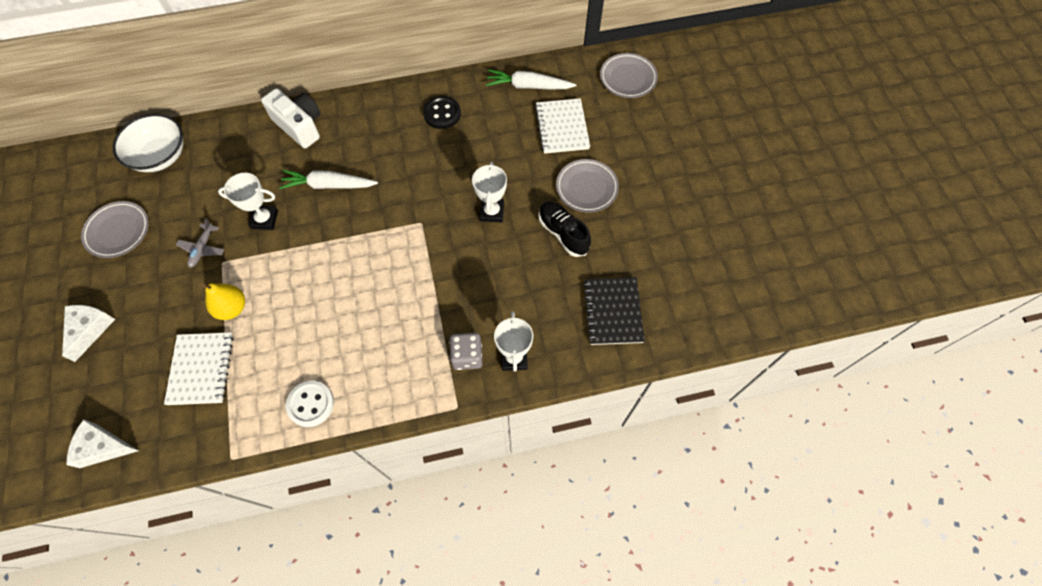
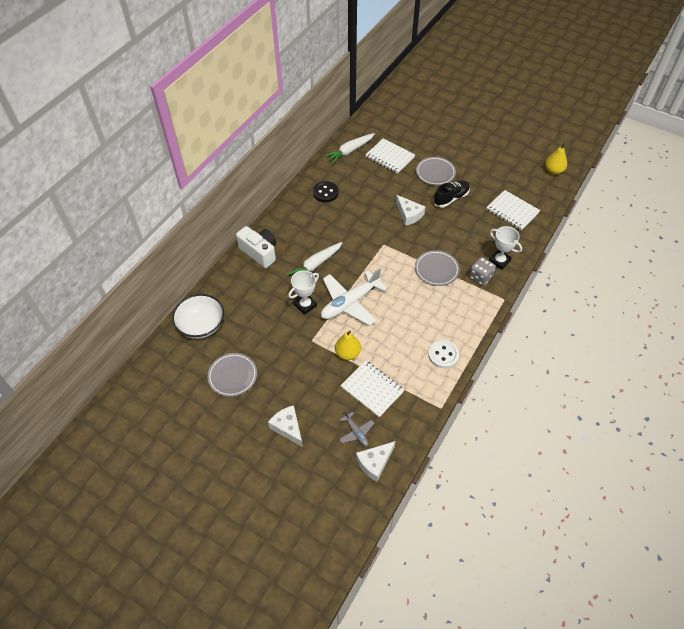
camera: 45 degrees left, 10 degrees down
grey plane [176,218,224,268] -> grey plane moved to [339,411,374,446]
white camera [261,88,321,148] -> white camera turned 45 degrees clockwise [236,226,276,268]
white trophy [472,162,507,222] -> white cheese [396,195,425,226]
black shoe [539,201,591,257] -> black shoe turned 135 degrees clockwise [433,180,470,208]
black notebook [583,277,645,345] -> white notebook [486,190,540,230]
grey plate [600,53,658,98] -> grey plate moved to [415,250,460,286]
none -> white plane [321,268,387,326]
none -> yellow pear [545,142,567,175]

